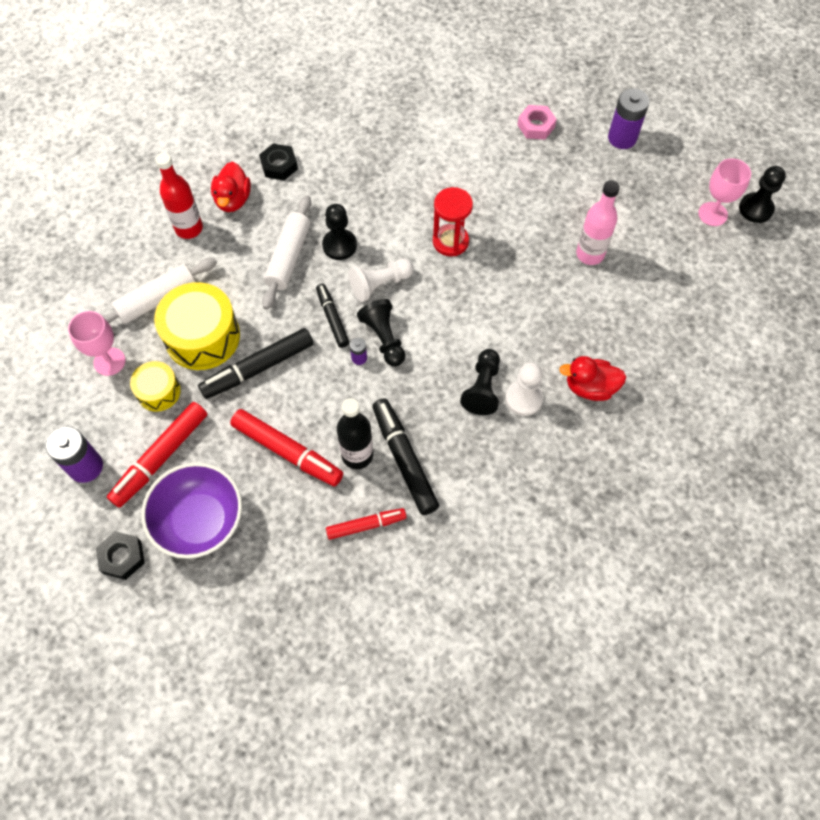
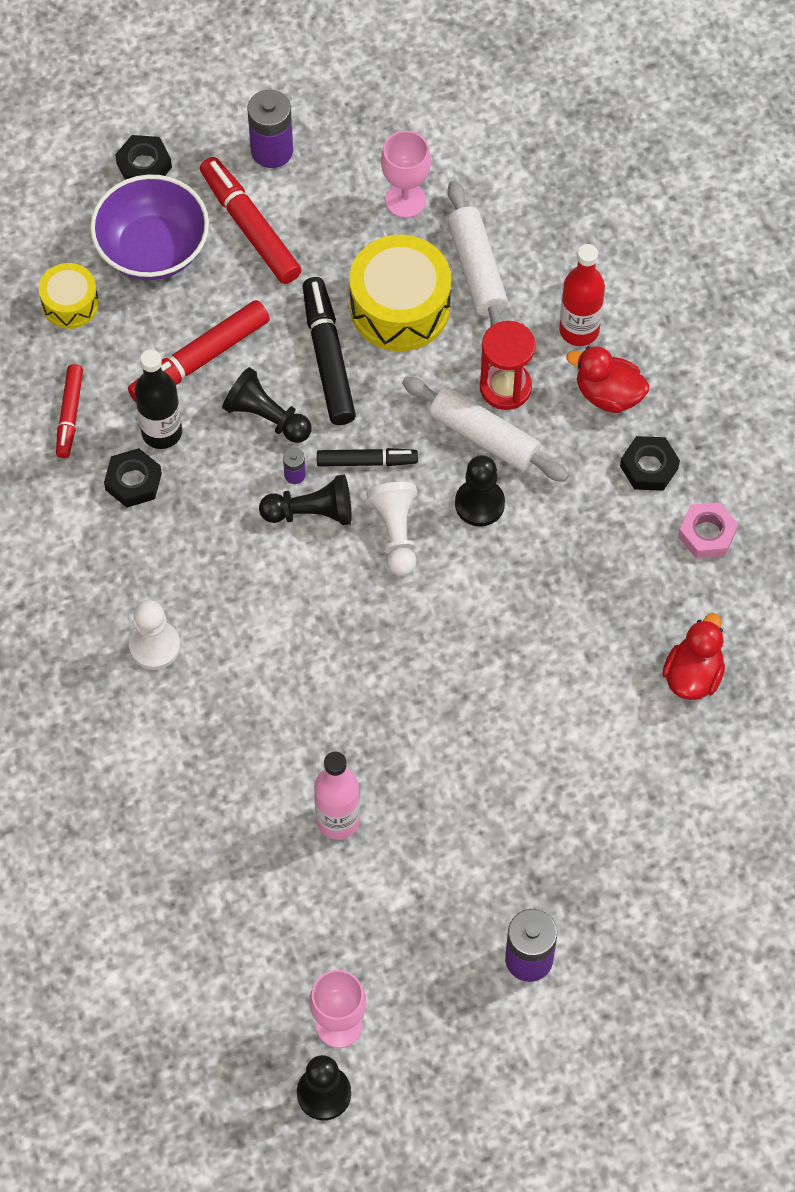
camera: 110 degrees right, 0 degrees up
yellow drum [130,361,181,412] -> yellow drum moved to [39,263,99,329]
black marker [372,398,439,515] -> black nut [104,448,162,507]
red hourglass [433,187,473,256] -> red hourglass moved to [480,321,536,410]
black pawn [460,349,500,415] -> black pawn moved to [222,367,312,443]
pink nut [517,105,557,139] -> pink nut moved to [678,502,738,559]
red duck [559,356,626,401] -> red duck moved to [662,613,725,700]

